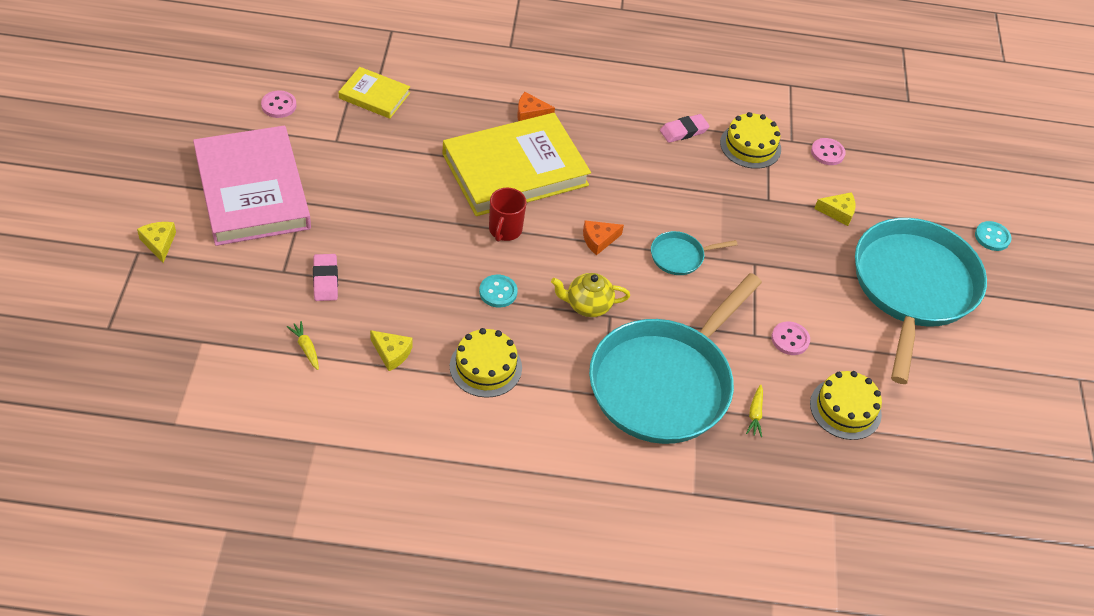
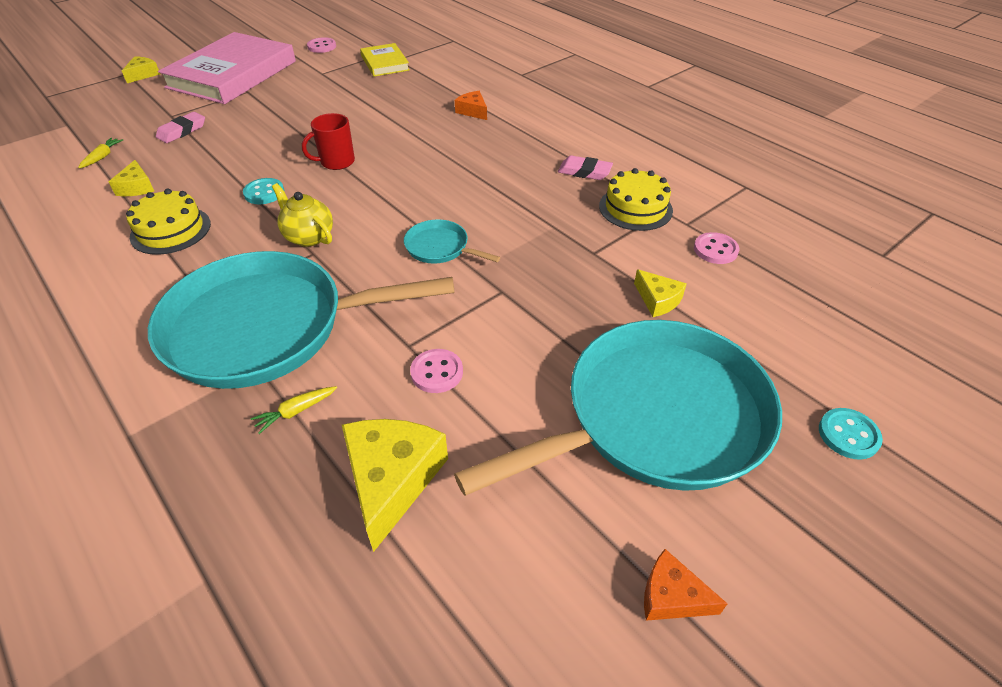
camera: 50 degrees right, 5 degrees down
yellow book [442,113,591,216] -> none
orange cheese [583,220,624,255] -> orange cheese moved to [644,549,728,621]
yellow cake [810,371,882,440] -> yellow cheese [342,419,448,552]

